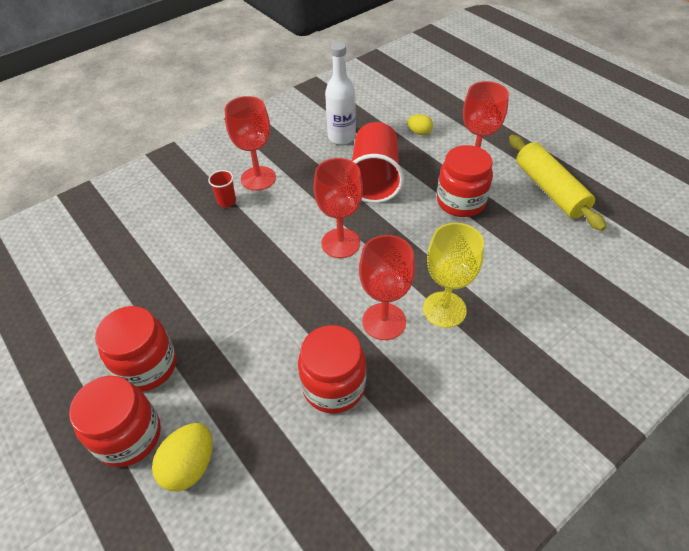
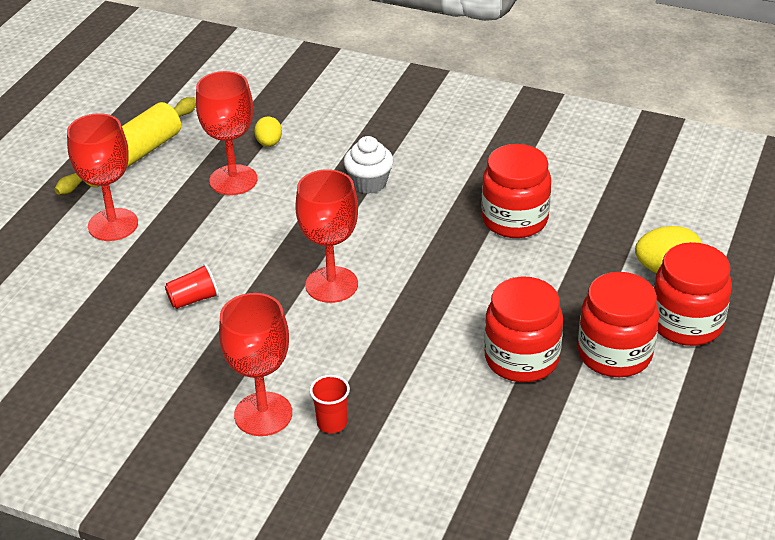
camera: 120 degrees left, 10 degrees down
white bottle [325,42,356,145] -> none
red cup [352,122,404,203] -> red cup [165,264,219,309], size x0.43
red goblet [359,235,415,340] -> red goblet moved to [196,71,257,195]
yellow egg [407,114,433,135] -> yellow egg moved to [254,117,282,147]
yellow goblet [423,223,484,328] -> white cupcake [343,136,393,194]
red jar [437,145,493,217] -> red jar moved to [484,276,563,382]

